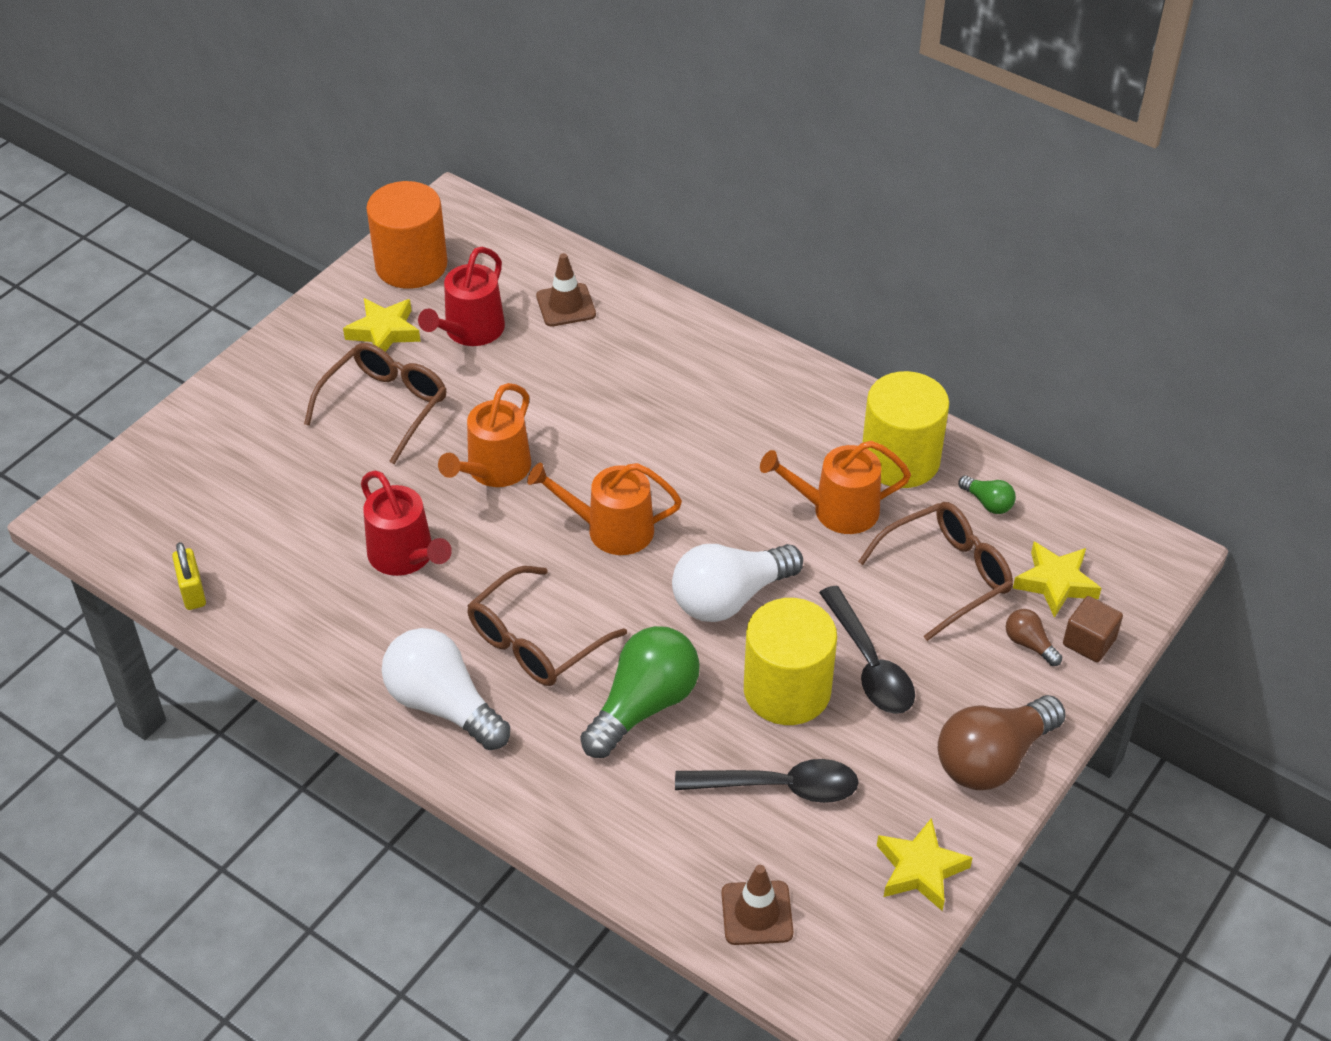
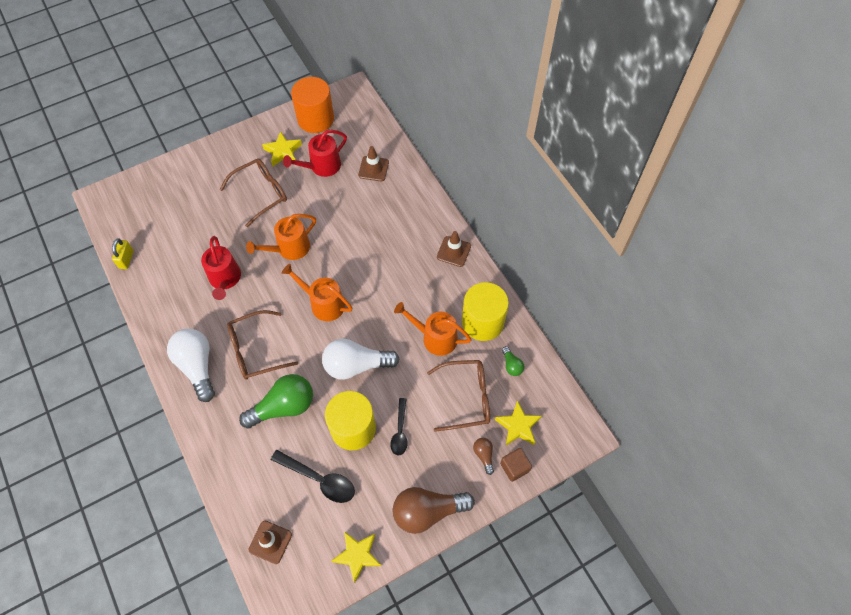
camera: 25 degrees right, 15 degrees up
black spoon [819,586,915,714] -> black spoon [390,398,408,455], size x0.66
none -> brown traffic cone [437,231,471,267]

